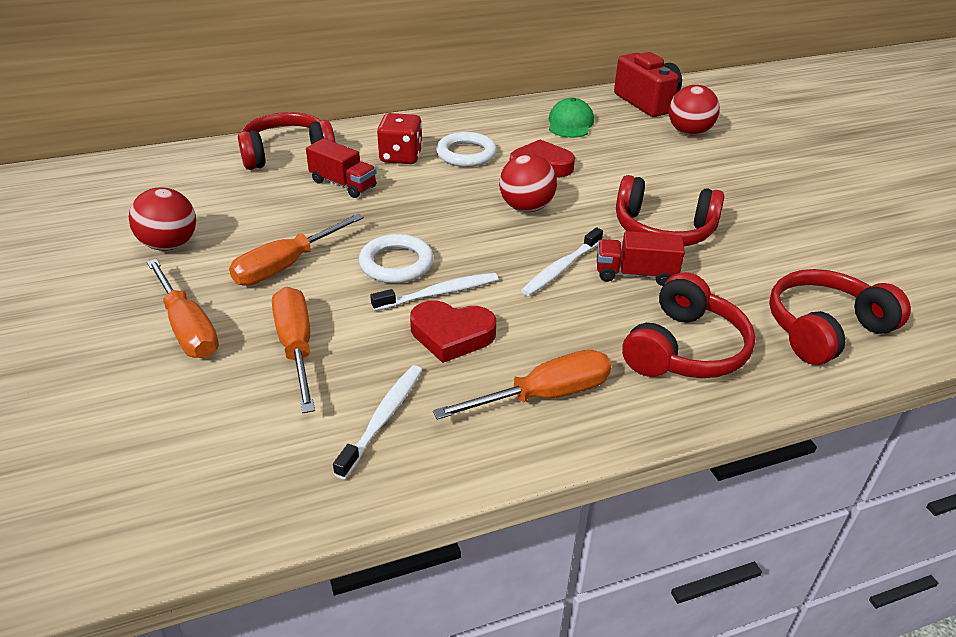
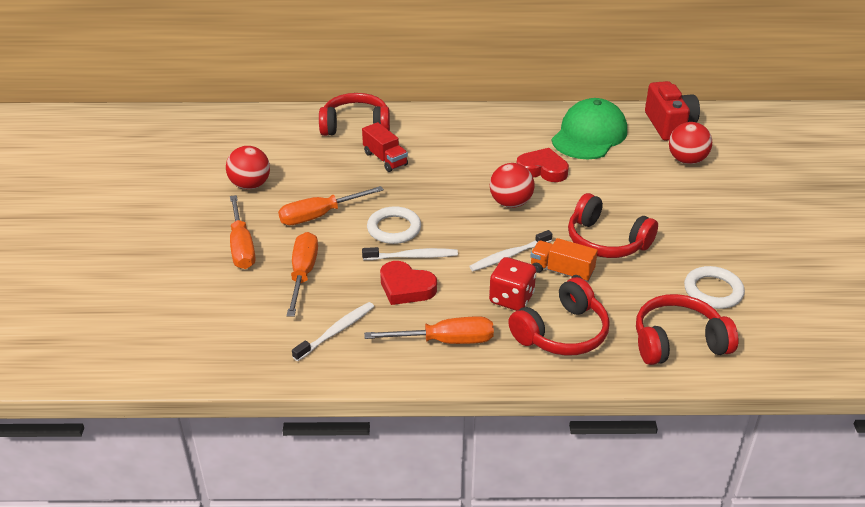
camera: 20 degrees right, 0 degrees up
red dice [377,113,423,164] -> red dice moved to [489,257,536,311]
white ring [436,132,497,167] -> white ring moved to [684,266,745,309]
green cap [549,98,594,138] -> green cap [551,98,627,159], size x1.71
red truck [597,231,685,286] -> orange truck [530,238,598,282]

